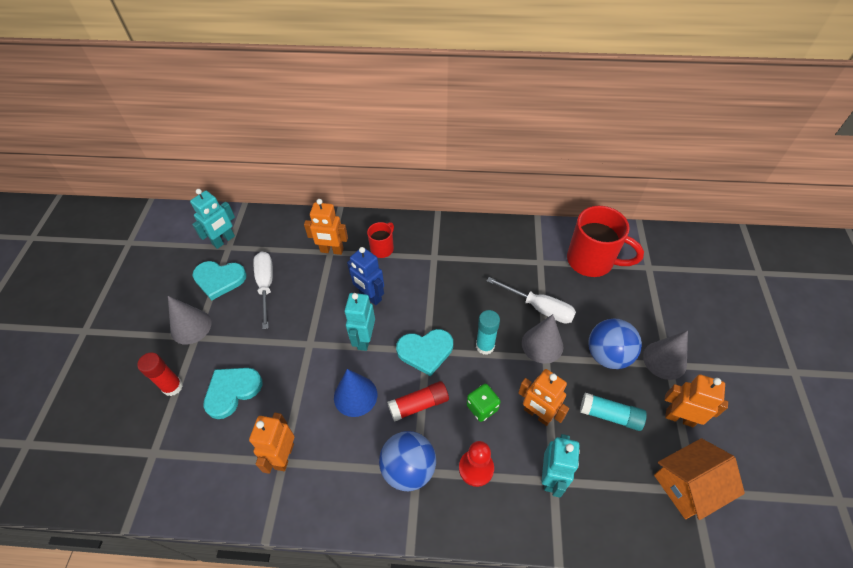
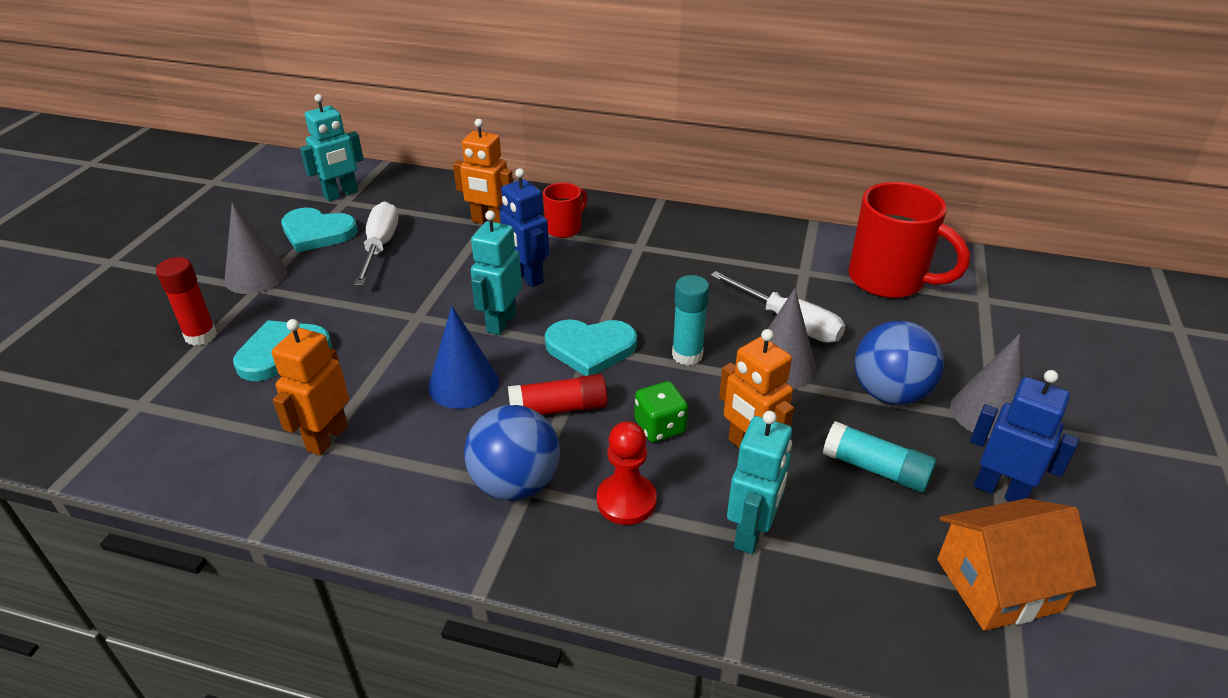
camera: 10 degrees right, 15 degrees down
orange robot [665,374,728,427] -> blue robot [970,370,1079,502]

